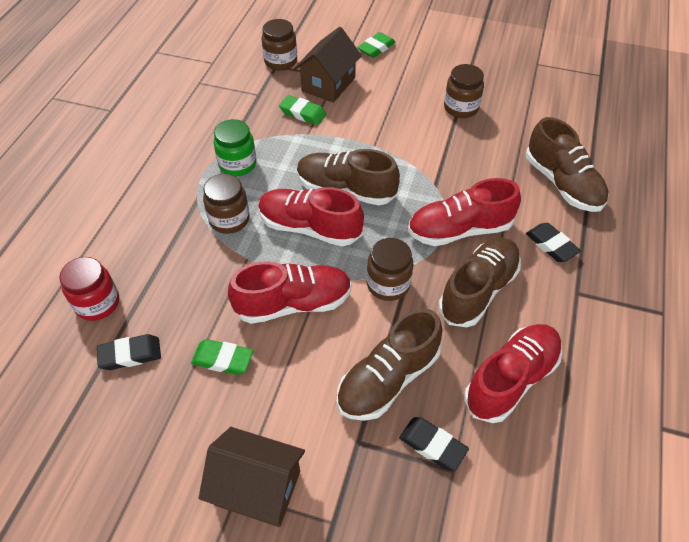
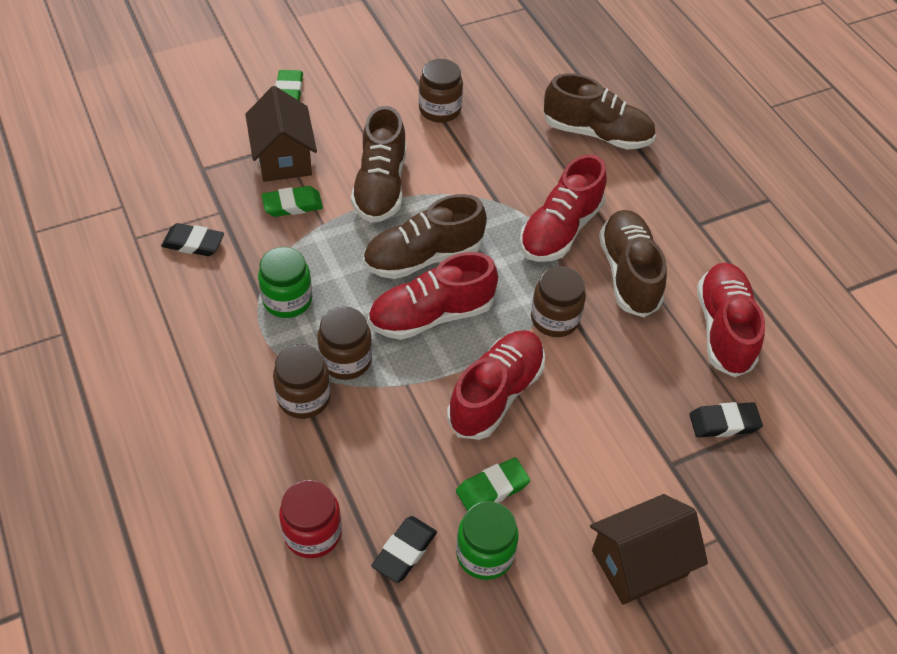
camera: 45 degrees left, 0 degrees up
brown jar [261,19,297,71] -> brown jar moved to [273,344,331,419]
brown shoe [337,308,442,421] -> brown shoe moved to [351,106,406,223]
black eraser [526,223,581,262] -> black eraser moved to [161,223,224,256]
none -> green jar [456,501,519,580]

